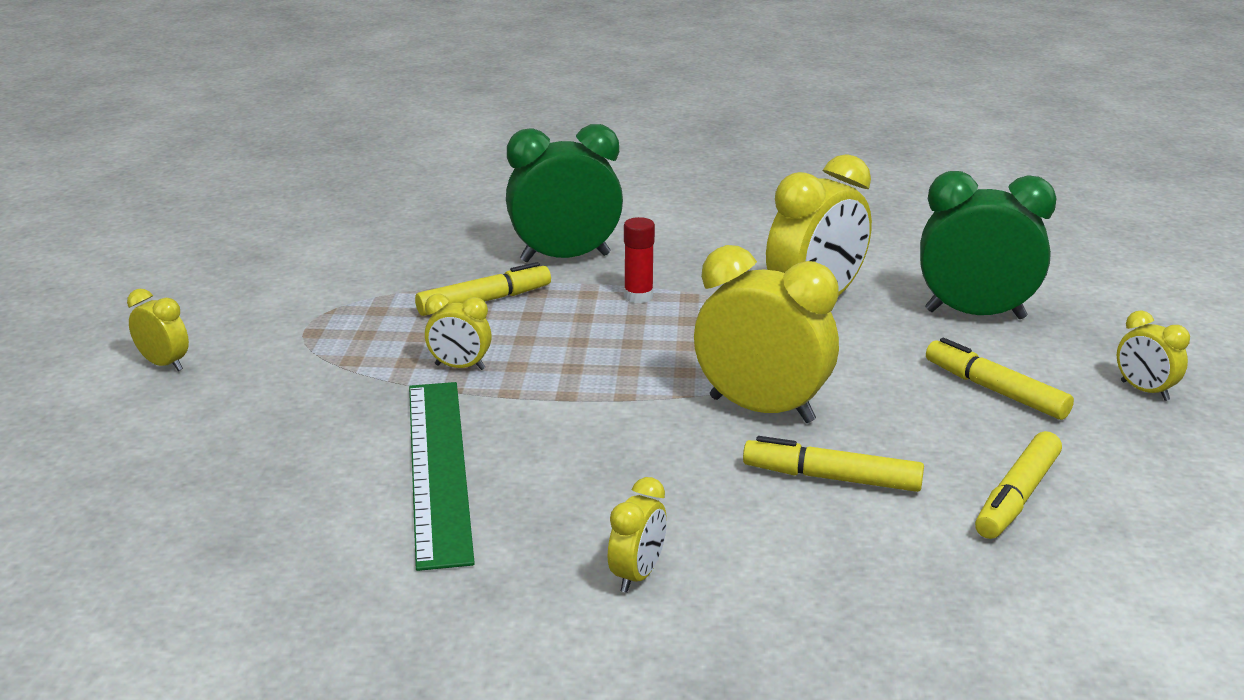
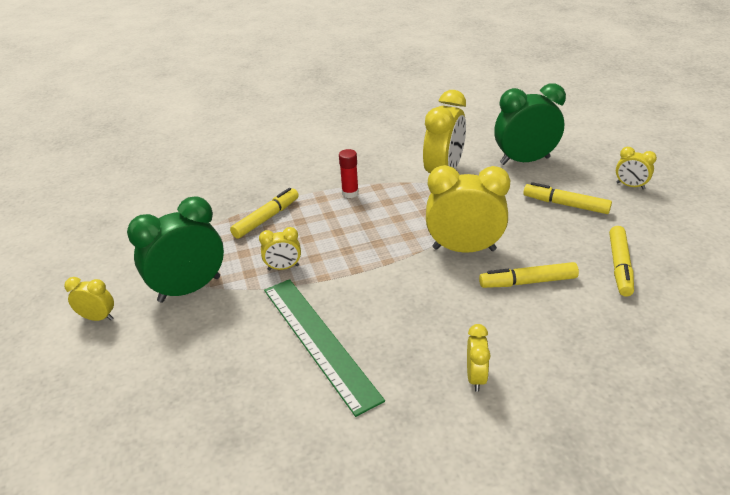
camera: 20 degrees left, 10 degrees up
green clock [506,124,623,262] -> green clock moved to [127,196,224,303]

